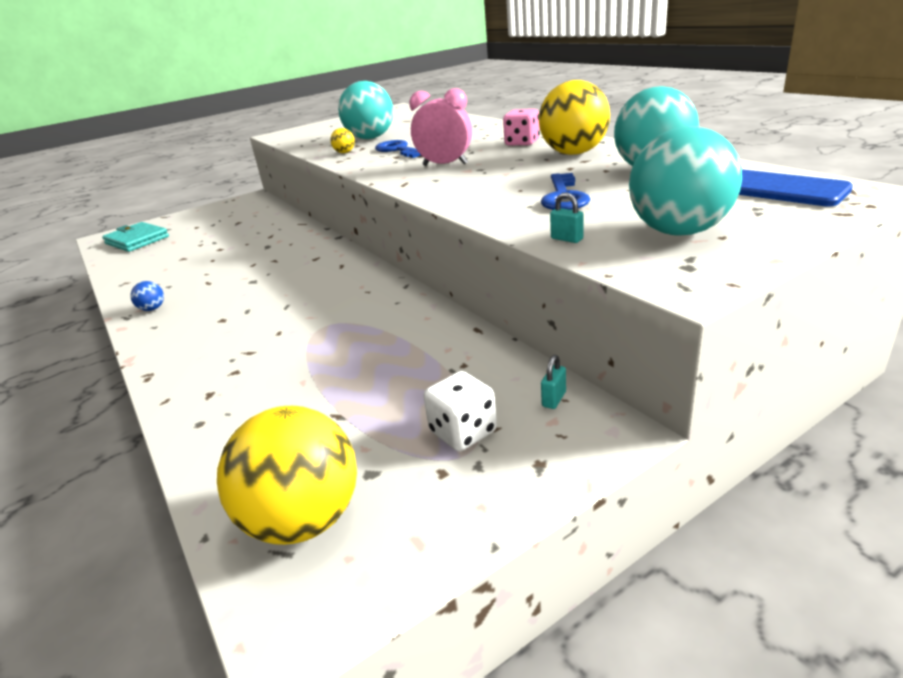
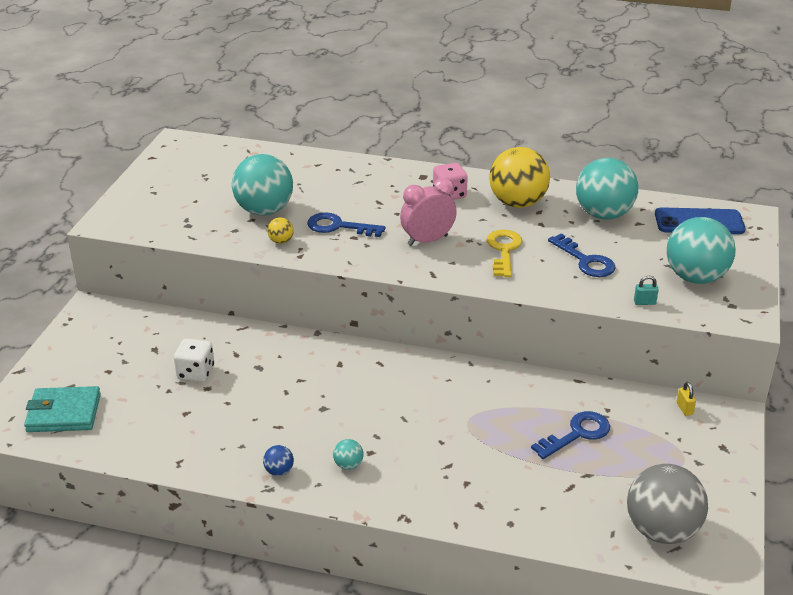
camera: 45 degrees left, 5 degrees up
yellow ball [217,406,357,545] -> grey ball [627,464,708,544]
white dice [423,371,497,451] -> white dice moved to [174,338,214,382]
turquoise padlock [541,355,566,409] -> yellow padlock [677,382,696,416]
none -> turquoise ball [333,439,364,470]
none -> yellow key [487,230,522,277]
none -> blue key [531,411,610,459]

